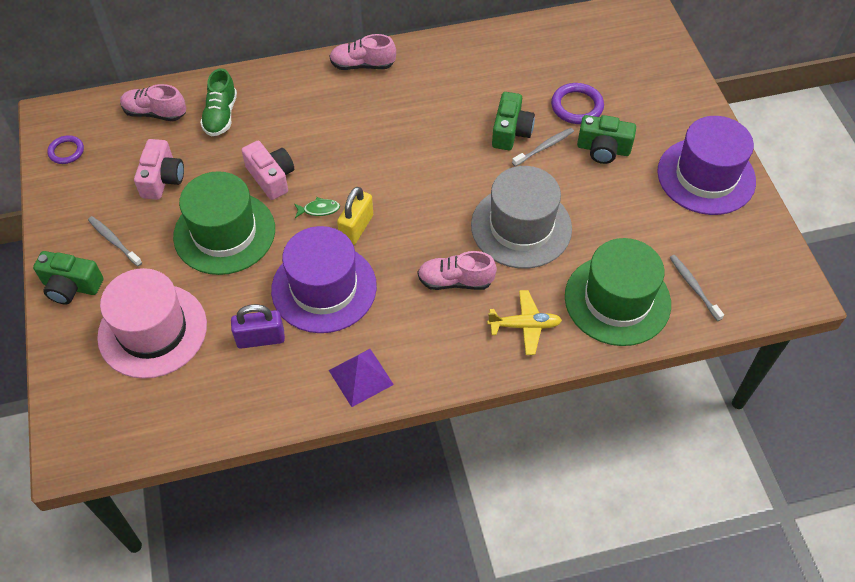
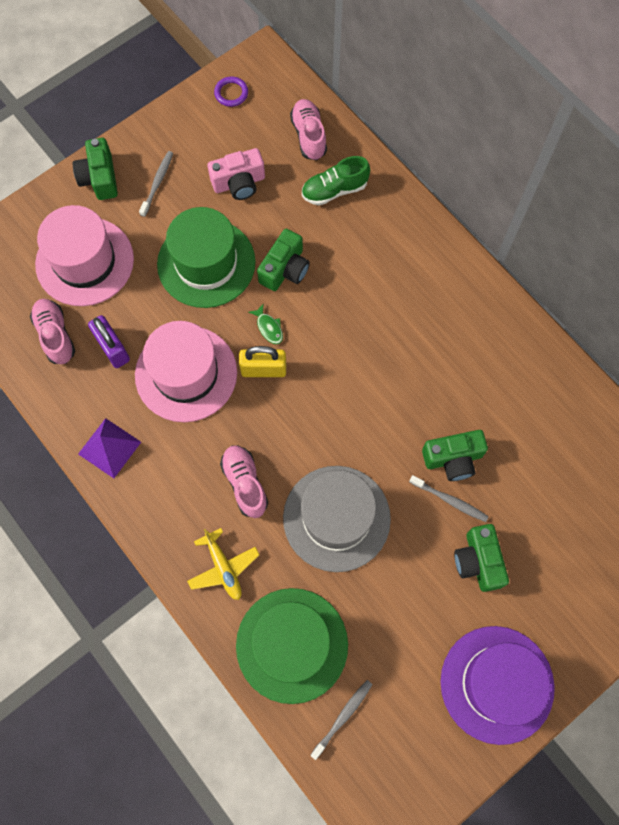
camera: 65 degrees right, 15 degrees up
pink camera [241,141,294,200] -> green camera [257,229,310,291]
purple hat [271,226,377,333] -> pink hat [135,321,237,422]
pink shoe [330,34,396,70] -> pink shoe moved to [30,299,75,364]
purple ring [551,83,604,124] -> none

